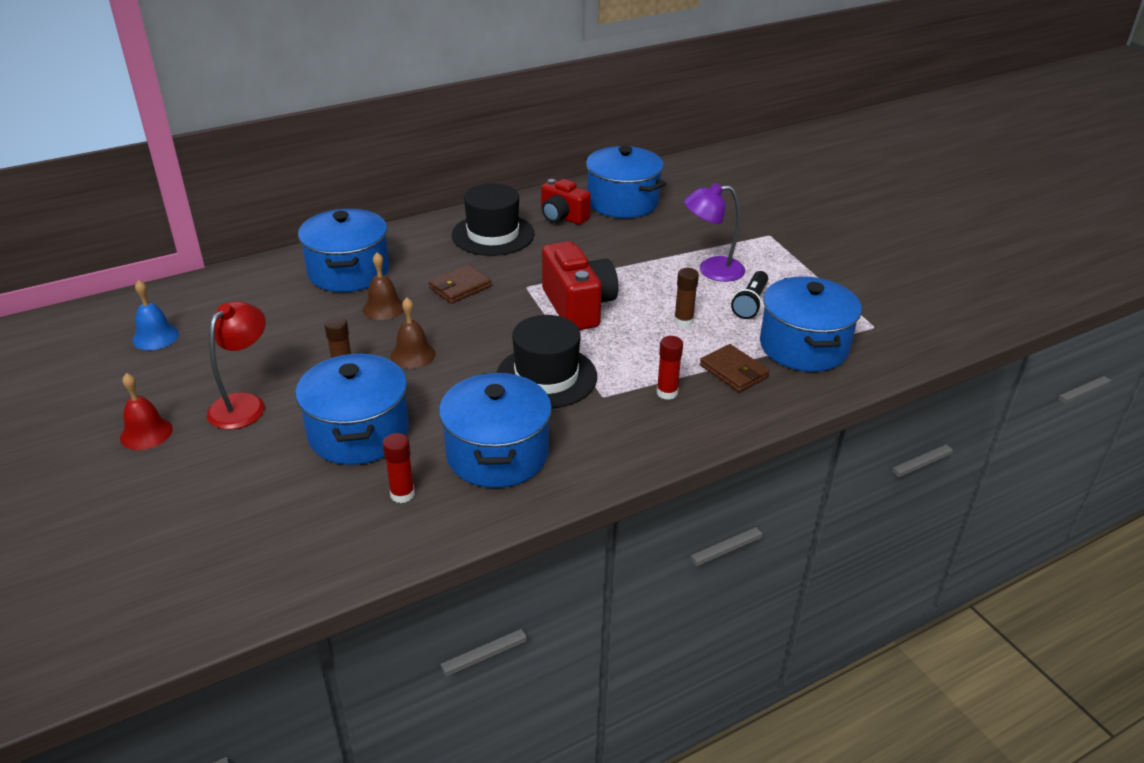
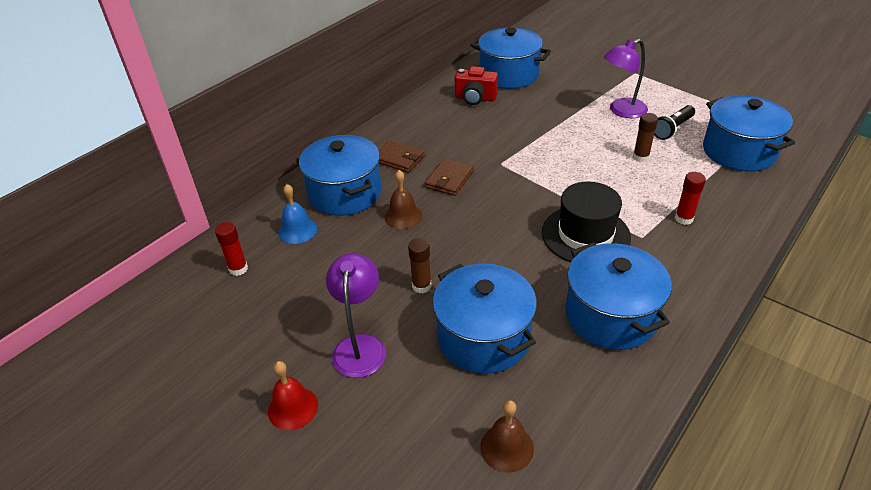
camera: 20 degrees left, 5 degrees up
blue bell [132,280,179,350] -> blue bell moved to [278,184,317,244]
red lamp [207,301,266,429] -> purple lamp [326,254,386,378]
red glue stick [383,433,415,503] -> red glue stick moved to [215,222,248,276]
brown bell [390,298,436,369] -> brown bell moved to [480,400,534,473]
black hat [452,183,535,256] -> none
red camera [542,241,618,330] -> none
brown wallet [700,344,770,392] -> brown wallet moved to [379,140,425,173]
black flashlight [731,271,768,319] -> black flashlight turned 45 degrees clockwise [654,105,695,140]

